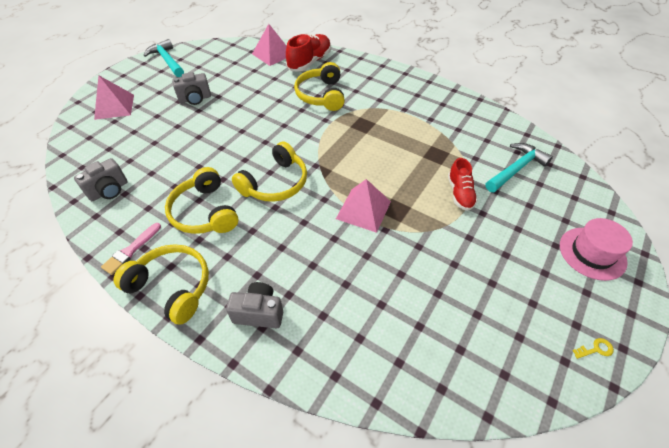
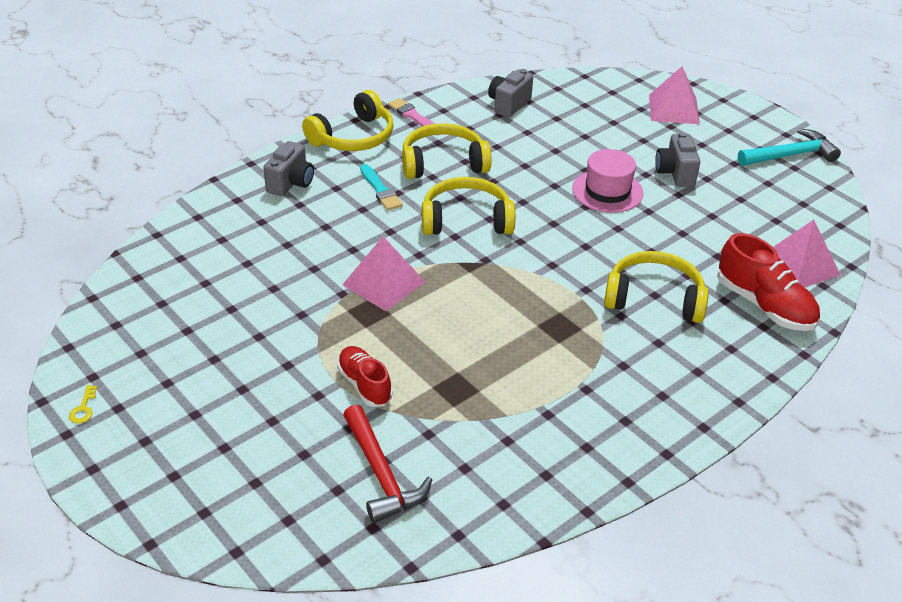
camera: 105 degrees right, 10 degrees down
grey camera [74,158,128,201] -> grey camera turned 60 degrees clockwise [488,69,533,118]
yellow headphones [232,141,307,202] -> yellow headphones turned 120 degrees clockwise [422,177,515,235]
red shoe [448,158,478,211] -> red shoe turned 45 degrees clockwise [337,346,393,407]
turquoise hammer [485,143,553,192] -> red hammer [343,405,432,523]
pink hat [560,218,633,281] -> pink hat moved to [572,149,644,213]
none -> turquoise brush [360,164,403,211]

